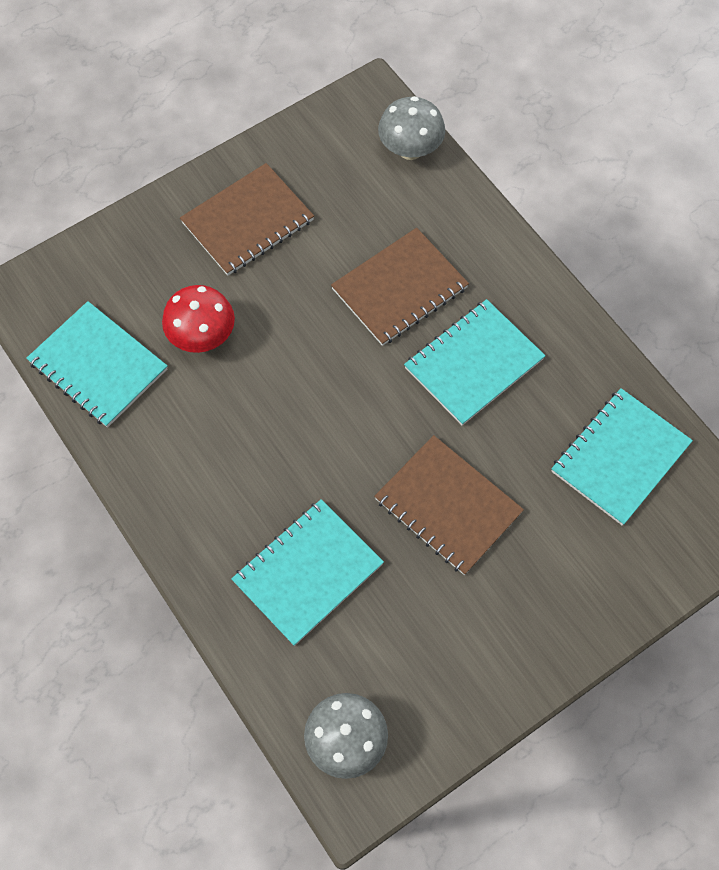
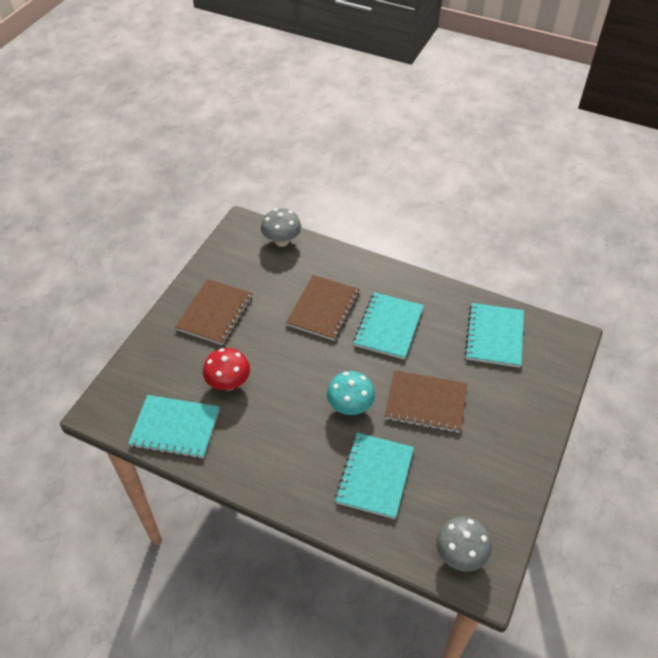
camera: 30 degrees left, 15 degrees down
none -> turquoise mushroom [327,371,375,415]

